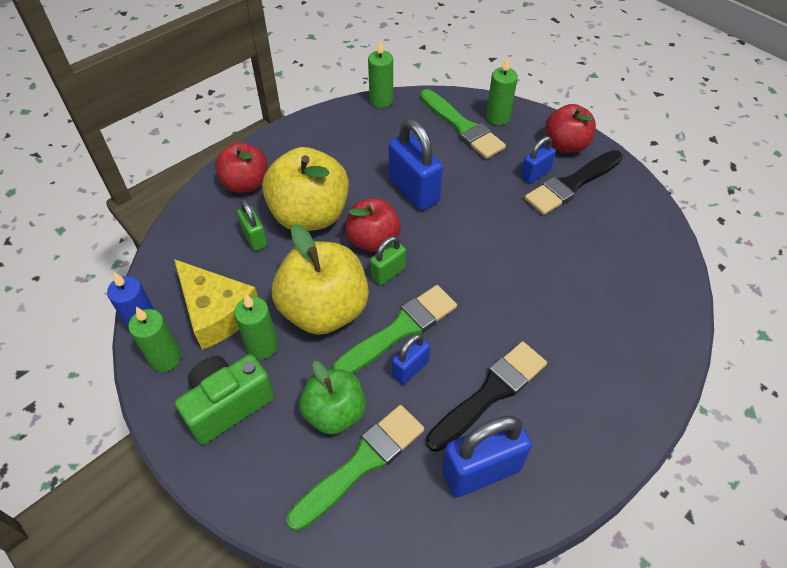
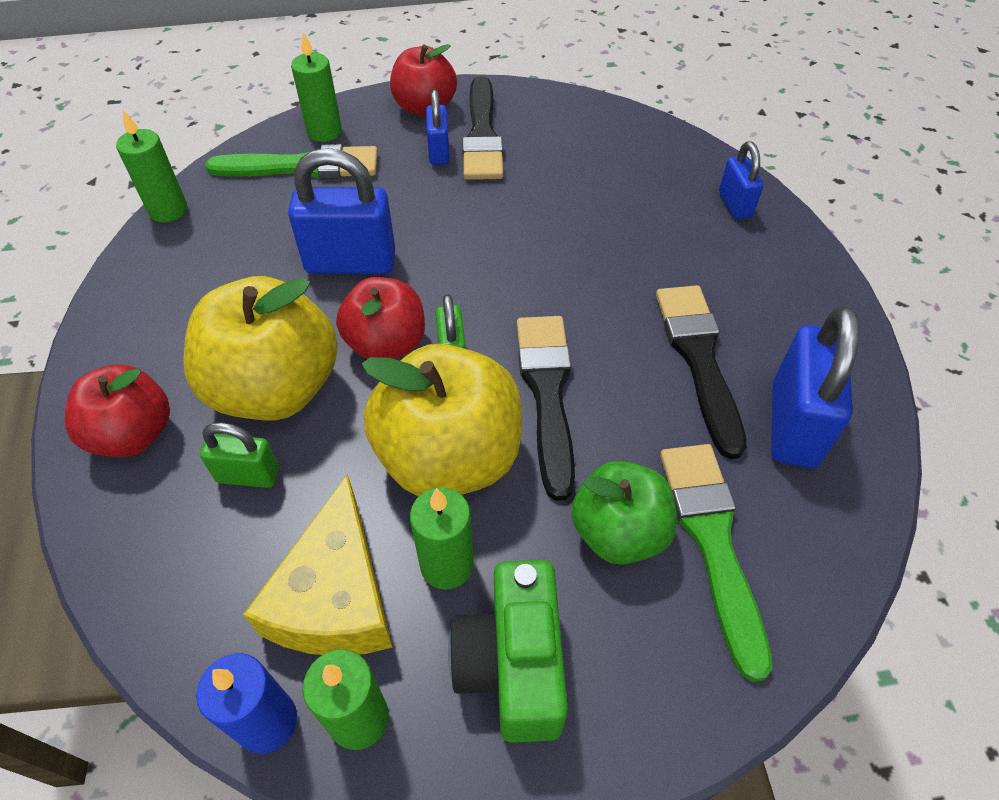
camera: 55 degrees left, 0 degrees up
yellow cheese [174,259,258,350] -> yellow cheese turned 105 degrees clockwise [243,474,393,655]
green brush [333,285,457,373] -> black brush [517,316,575,501]
blue padlock [392,333,430,385] -> blue padlock moved to [719,141,764,219]

